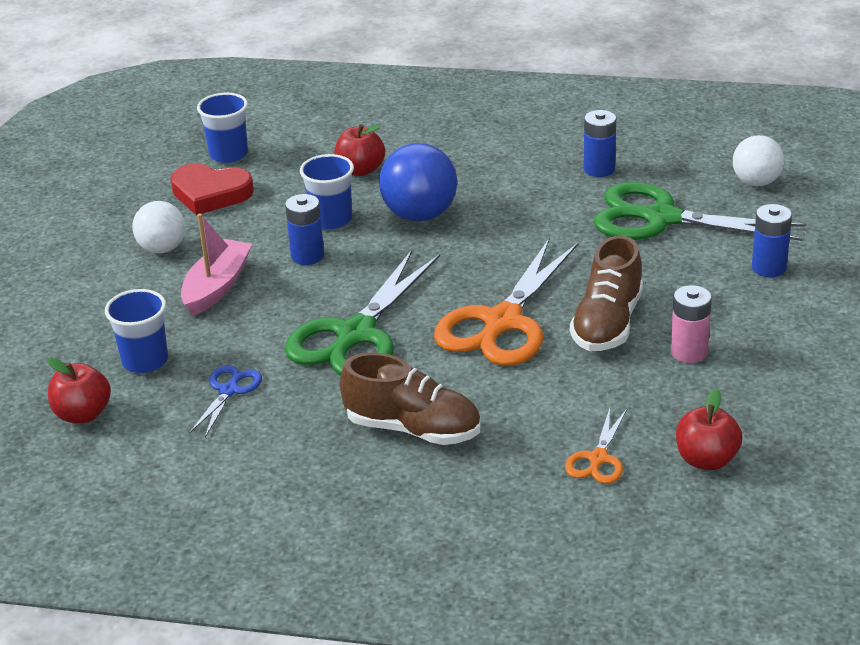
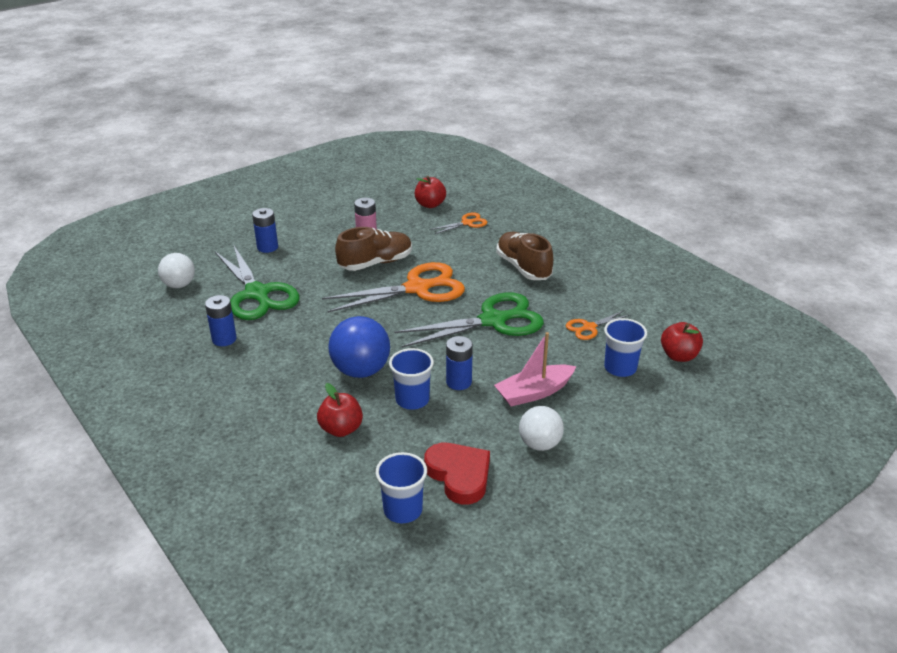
camera: 140 degrees left, 0 degrees up
blue scissors [189,365,262,437] -> orange scissors [566,311,631,340]

